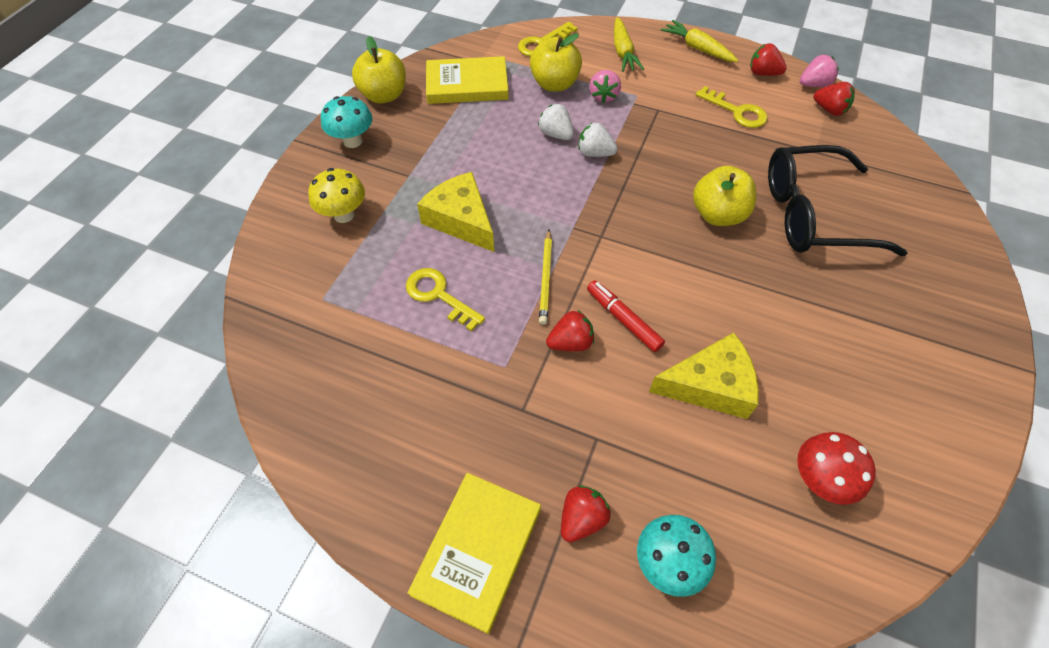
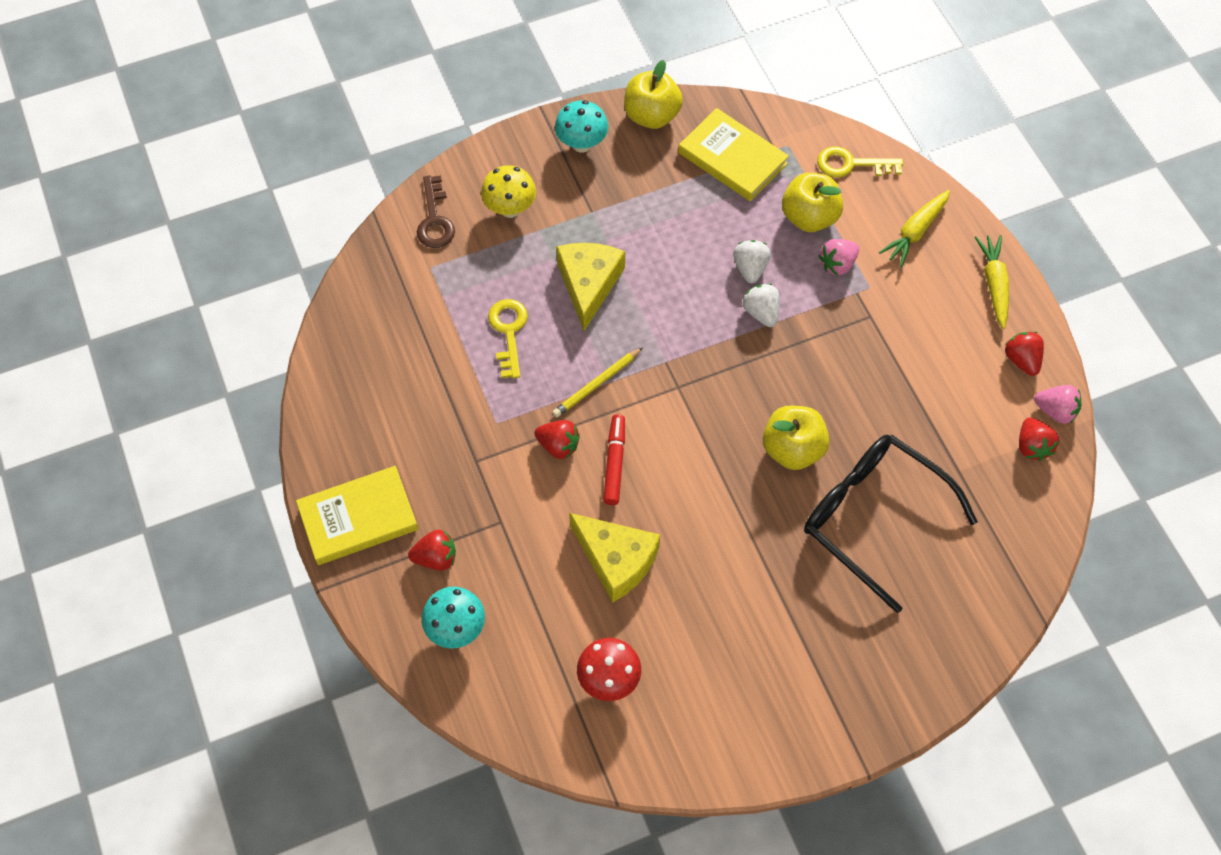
camera: 45 degrees right, 5 degrees up
yellow key [696,86,768,128] -> none
none -> brown key [417,175,455,248]

